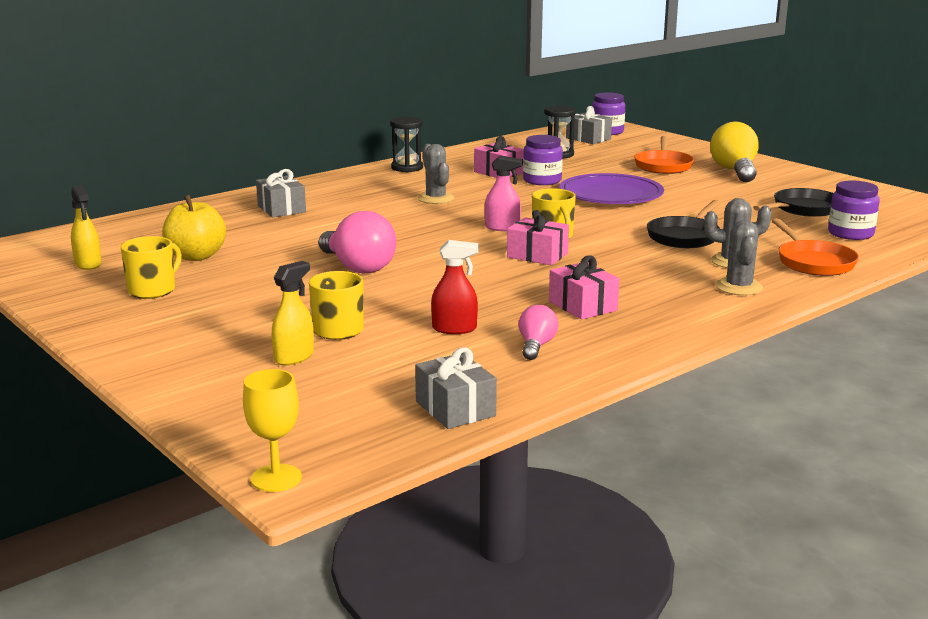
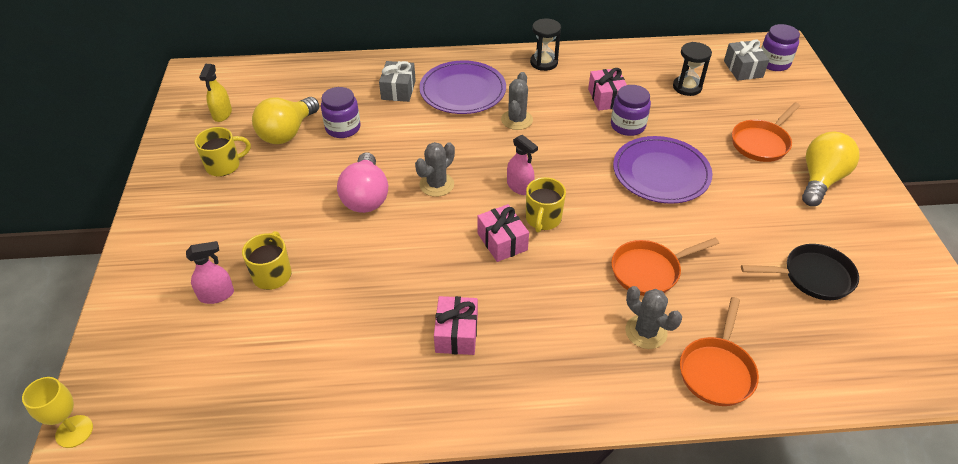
camera: 35 degrees right, 25 degrees up
yellow apple [162,195,226,261] -> yellow light bulb [252,97,319,144]
yellow spray bottle [272,261,314,366] -> pink spray bottle [186,241,234,304]
grey gift [415,347,497,429] -> none
red spray bottle [431,240,479,334] -> none
pink light bulb [519,305,558,360] -> none
black pan [647,200,720,248] -> orange pan [611,238,719,296]
grey cactus [716,220,763,295] -> grey cactus moved to [415,142,455,197]
purple jar [828,181,880,240] -> purple jar moved to [321,87,361,138]
none -> purple plate [419,60,506,114]

